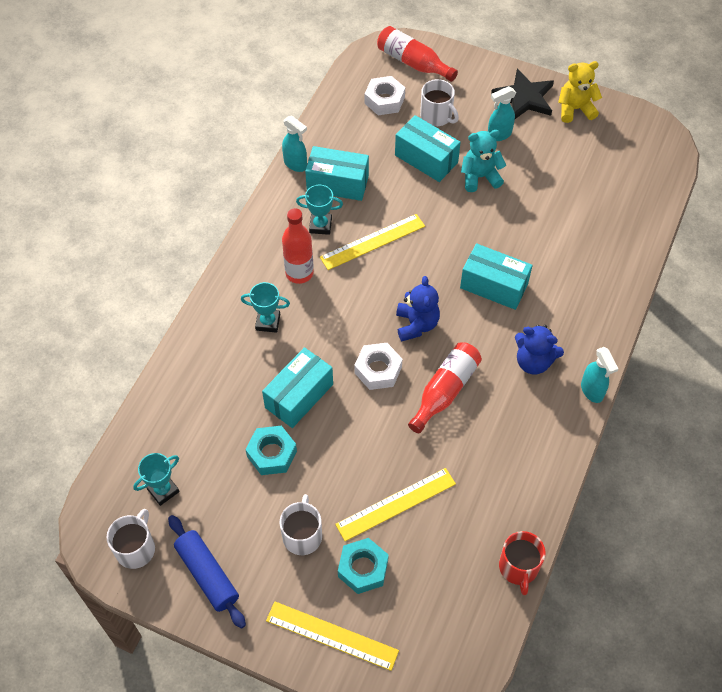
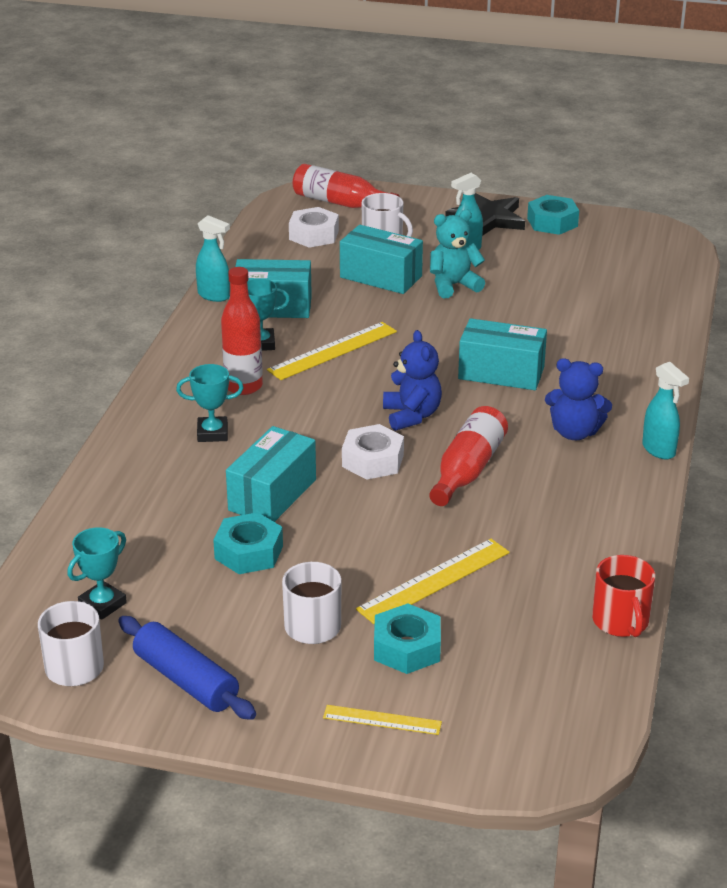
camera: 10 degrees left, 25 degrees down
yellow ruler [266,602,399,671] -> yellow ruler [323,705,442,735], size x0.60
yellow teddy bear [558,61,602,123] -> turquoise nut [527,195,579,235]

